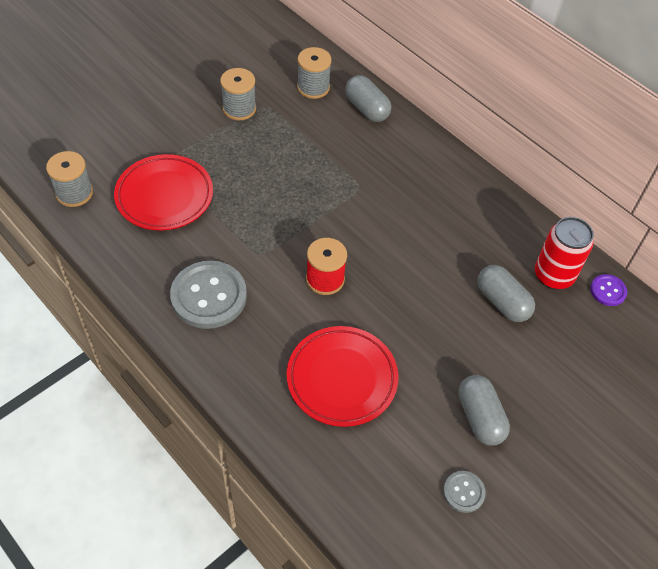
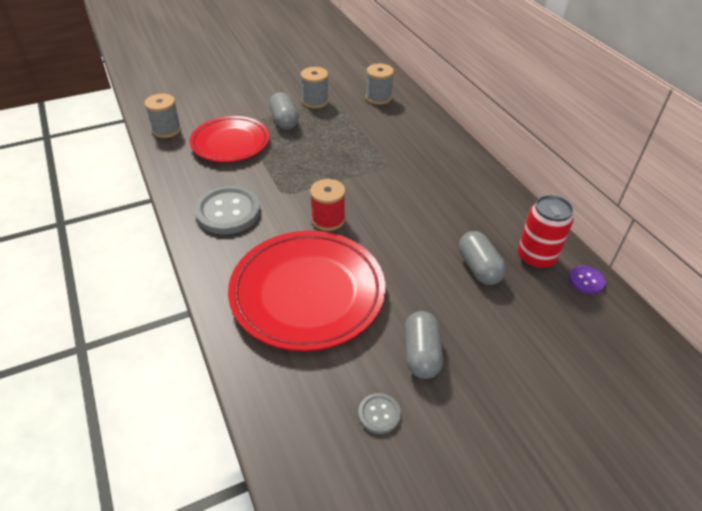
camera: 20 degrees right, 10 degrees down
red plate [287,326,398,427] -> red plate [228,231,385,351], size x1.51
grey capsule [345,75,391,122] -> grey capsule moved to [269,92,299,130]

